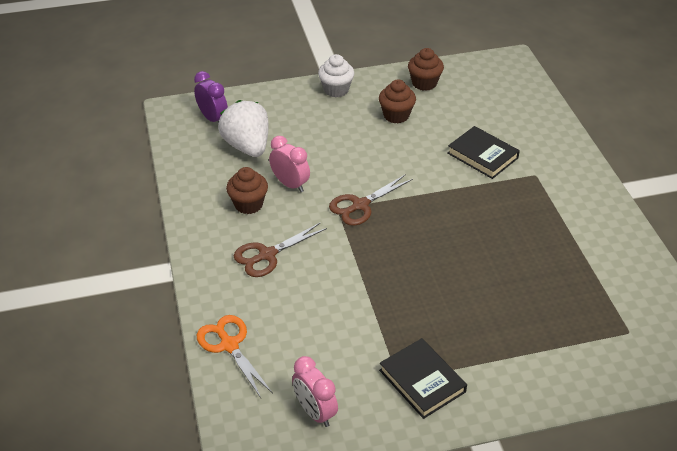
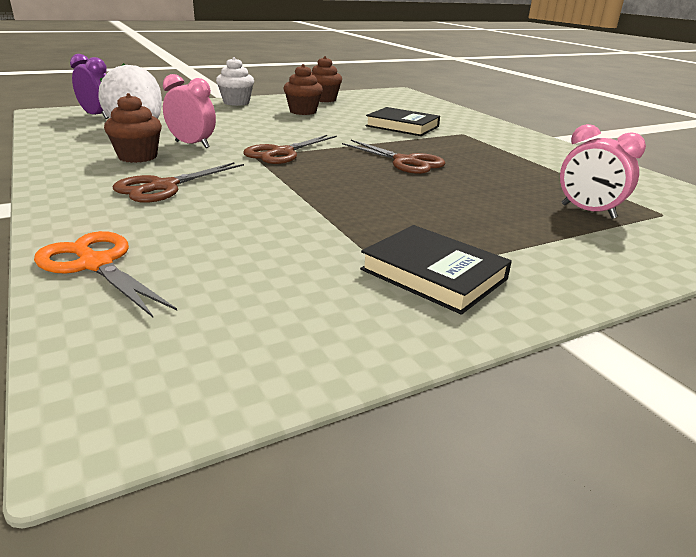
camera: 15 degrees left, 15 degrees down
pink clock [292,356,338,427] -> pink clock moved to [560,124,646,219]
none -> brown scissors [342,140,445,174]

